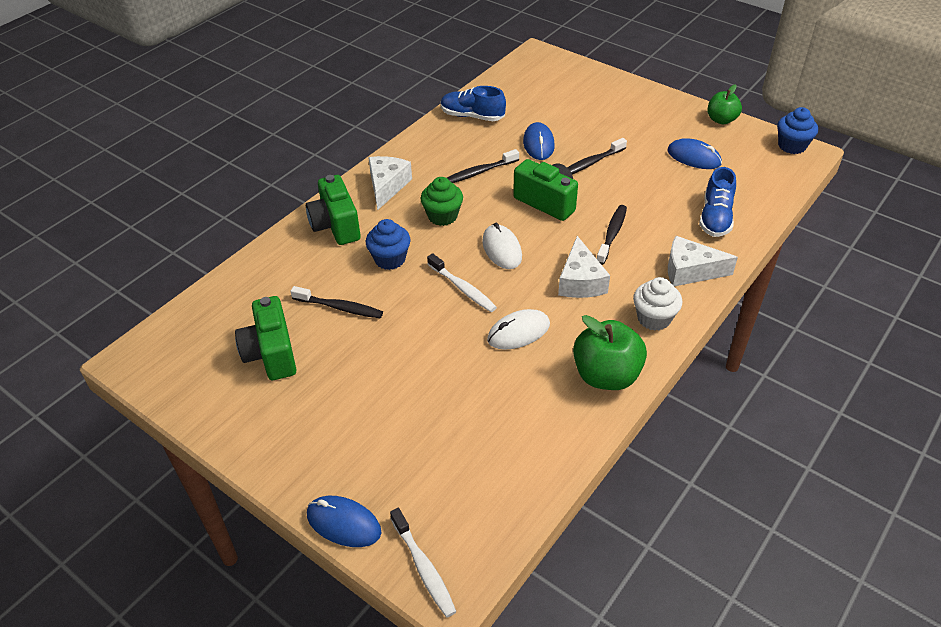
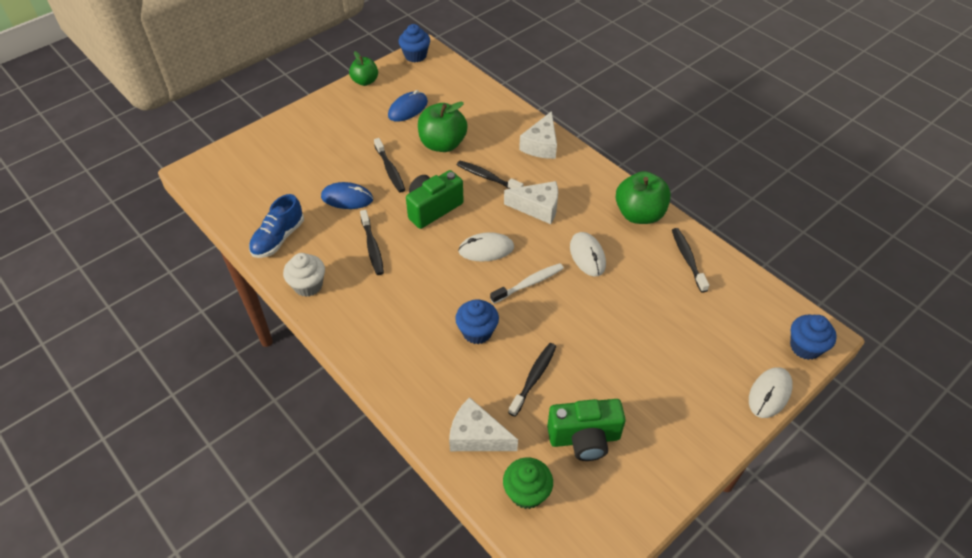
camera: 80 degrees left, 5 degrees up
green camera [306,175,361,245] -> none
blue mouse [307,496,381,547] -> white mouse [749,367,793,418]
white cheese [368,156,412,210] -> white cheese moved to [449,397,518,451]
white toothbrush [390,508,457,618] -> blue cupcake [790,315,837,360]
green cupcake [420,177,463,226] -> green cupcake moved to [503,457,553,509]
white cupcake [633,277,682,331] -> white cupcake moved to [283,253,325,297]
blue shoe [699,167,736,237] -> none
none -> green apple [418,101,468,152]
none -> black toothbrush [672,228,710,293]

